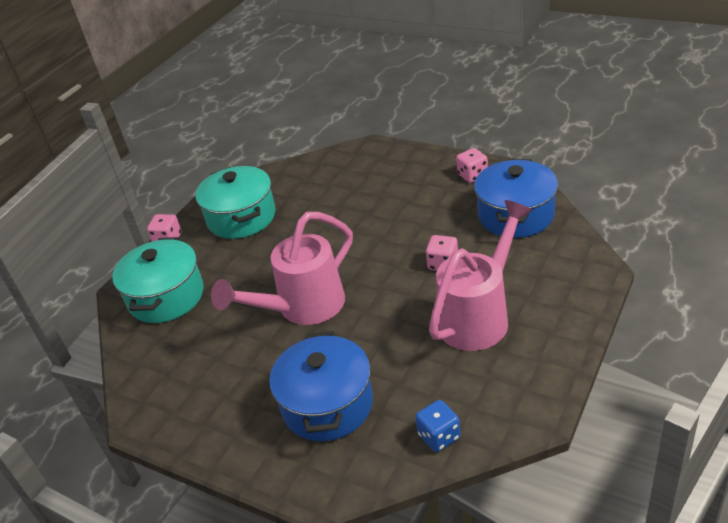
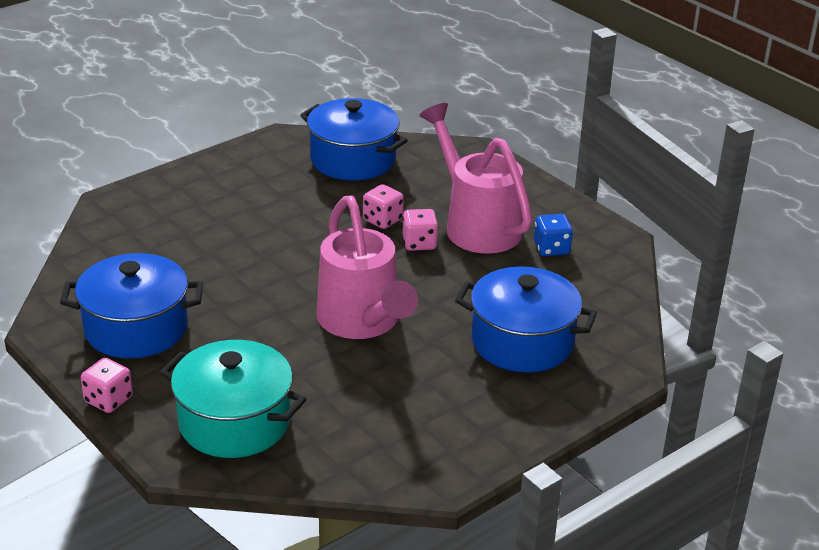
camera: 75 degrees left, 5 degrees down
turquoise pot [196,166,276,239] -> blue pot [60,253,203,359]
blue dice [415,400,461,452] -> blue dice moved to [534,214,573,256]
pink dice [456,148,488,183] -> pink dice moved to [402,209,438,251]

